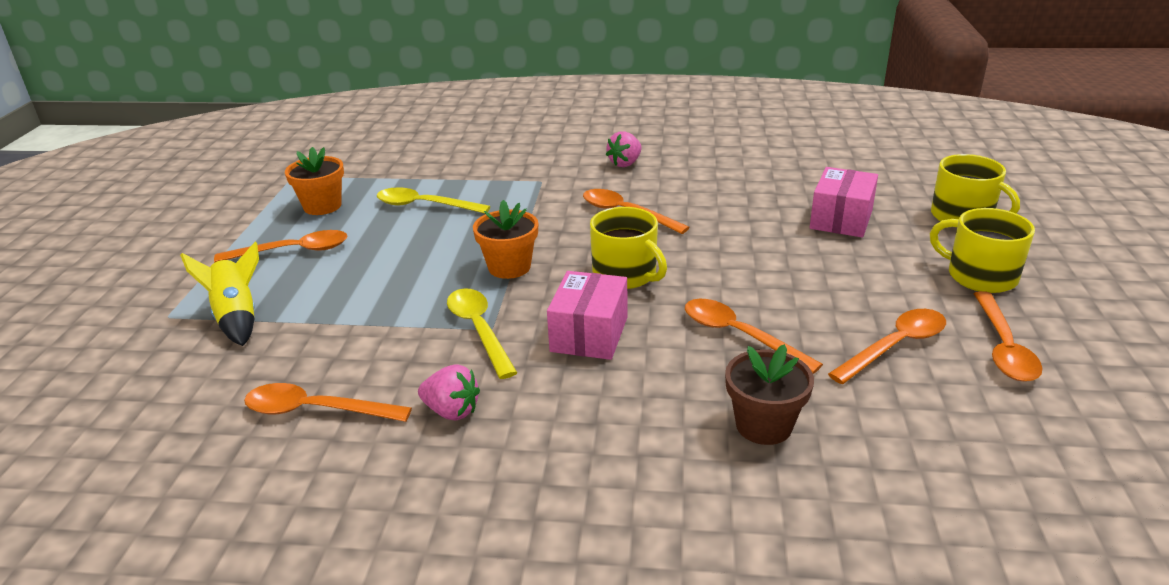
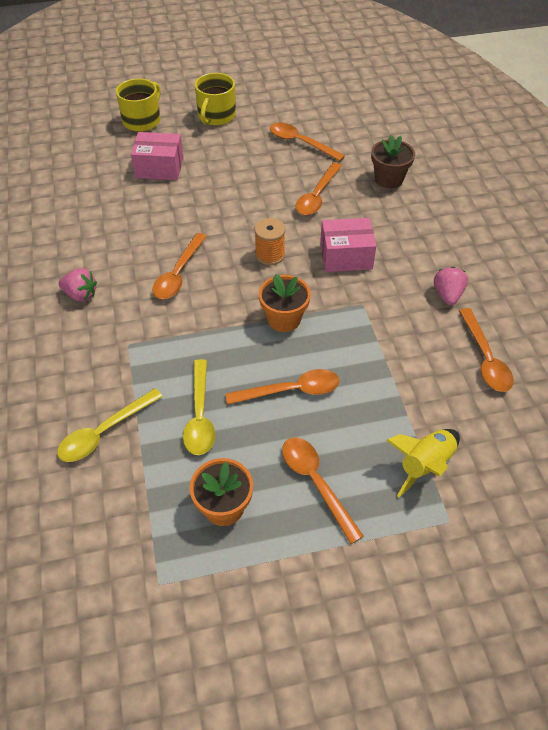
camera: 110 degrees left, 20 degrees up
yellow spoon [447,288,518,379] -> yellow spoon moved to [57,388,163,462]
yellow mug [590,207,667,289] -> orange spool [254,218,285,265]
orange spoon [973,291,1043,382] -> orange spoon moved to [225,369,339,405]

